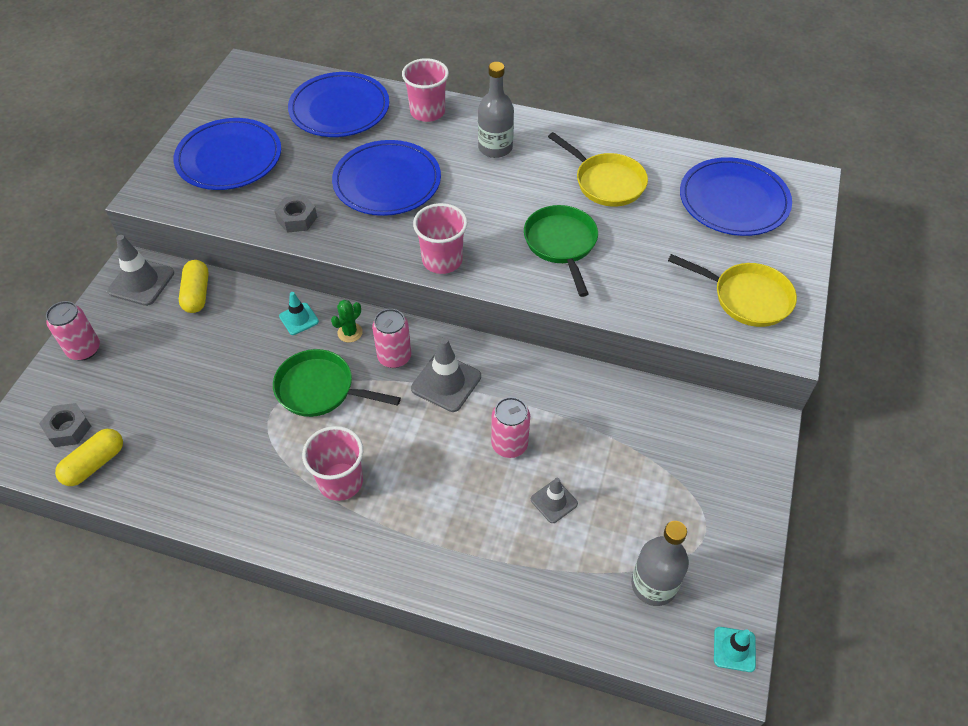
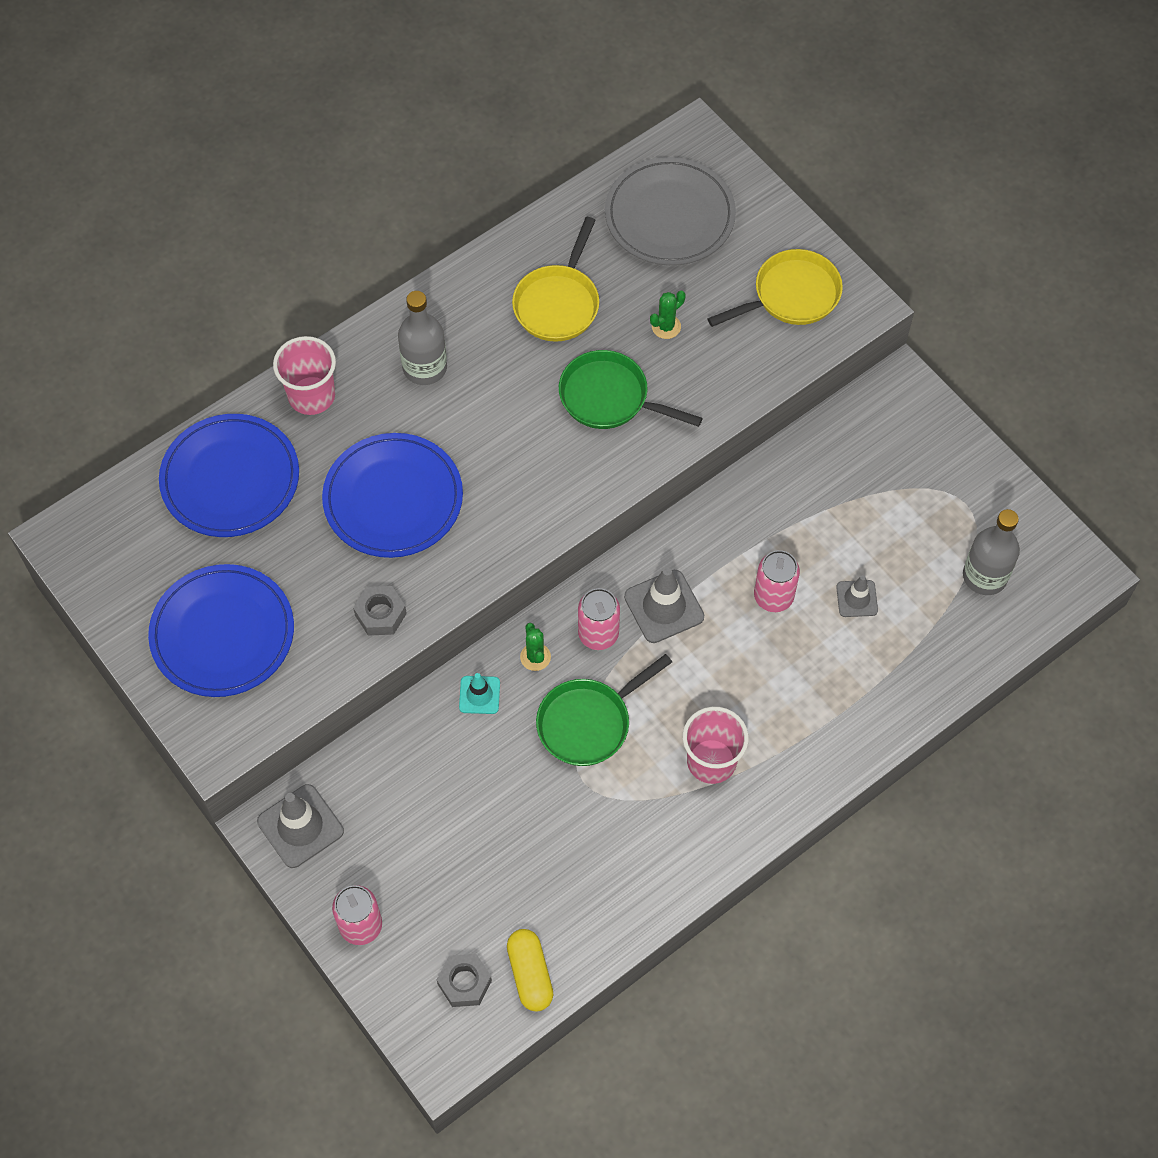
camera: 55 degrees left, 10 degrees up
yellow capsule [179,260,209,313] -> none
pink cup [413,203,468,274] -> none
yellow pan [548,132,648,206] -> yellow pan turned 120 degrees clockwise [512,217,599,342]
blue plate [680,157,792,236] -> grey plate [605,157,736,266]
turquoise traffic cone [714,627,756,672] -> none
none -> green cactus [650,291,686,339]

